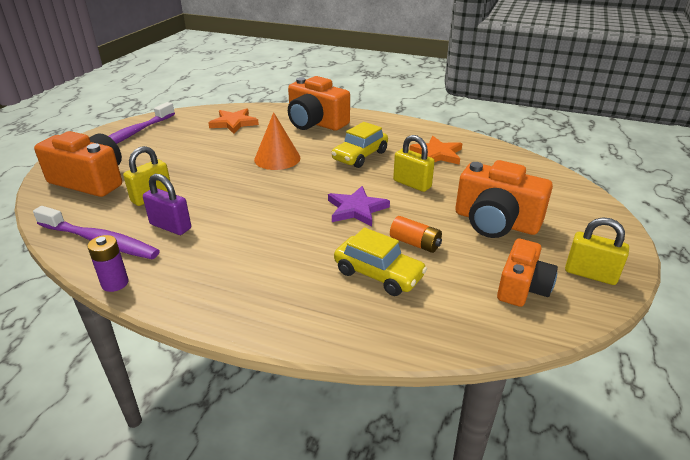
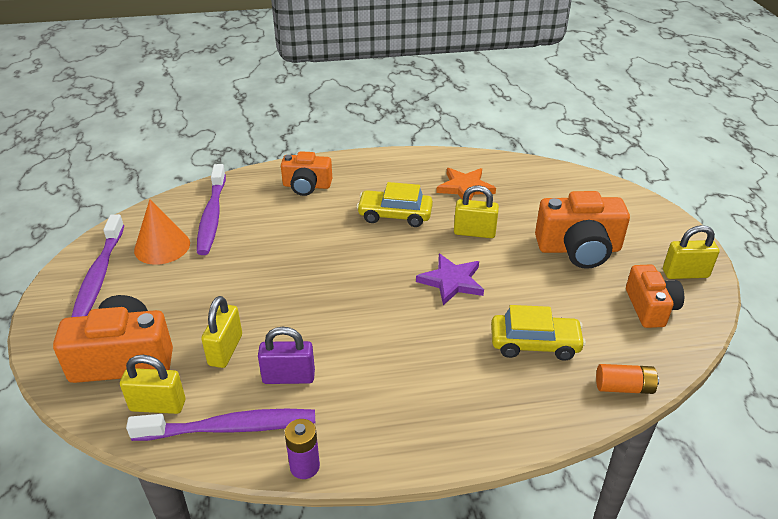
camera: 30 degrees left, 5 degrees up
orange star [208,108,259,134] -> purple toothbrush [197,164,226,255]
orange cone [254,112,300,170] -> orange cone moved to [134,199,190,265]
orange camera [288,76,350,131] -> orange camera [281,151,332,196], size x0.65
yellow car [331,122,388,168] -> yellow car turned 90 degrees clockwise [356,182,433,227]
orange battery [390,216,442,253] -> orange battery moved to [596,364,659,394]
none -> yellow padlock [120,355,185,414]

